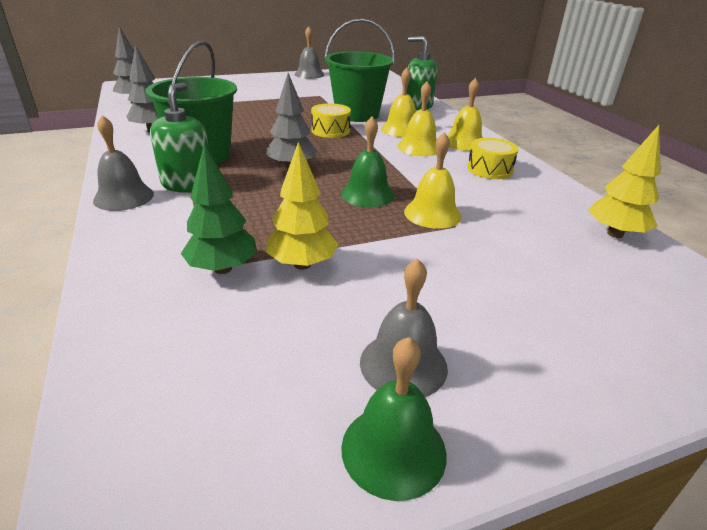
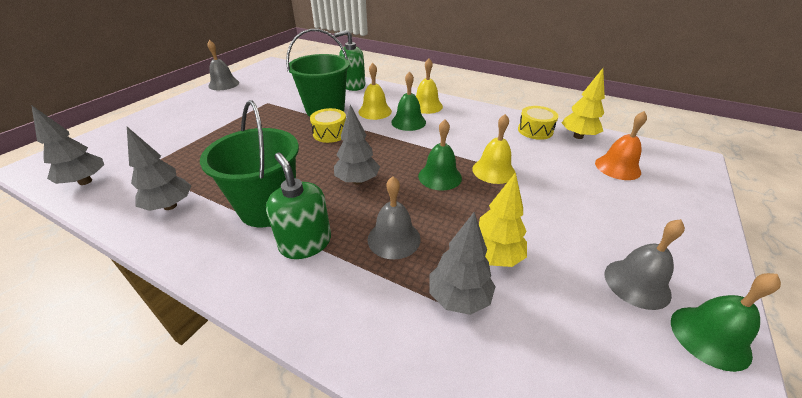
camera: 40 degrees left, 5 degrees up
grey bell [93,115,154,211] -> grey bell moved to [368,177,421,259]
green tree [181,144,257,274] -> grey tree [429,212,496,315]
yellow bell [397,81,437,156] -> green bell [391,71,426,131]
yellow drum [467,138,519,179] -> yellow drum moved to [518,106,559,140]
none -> orange bell [595,111,647,180]

